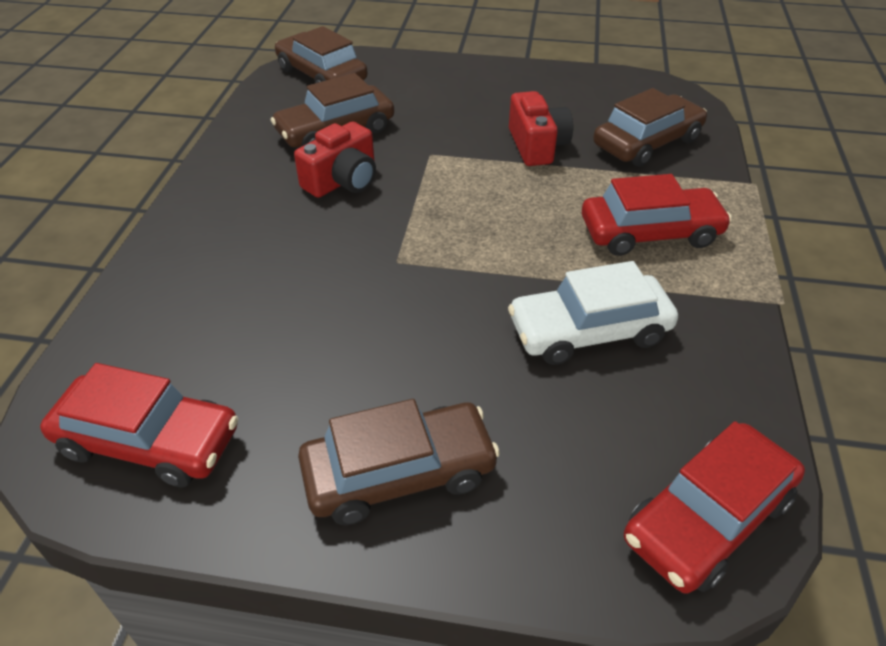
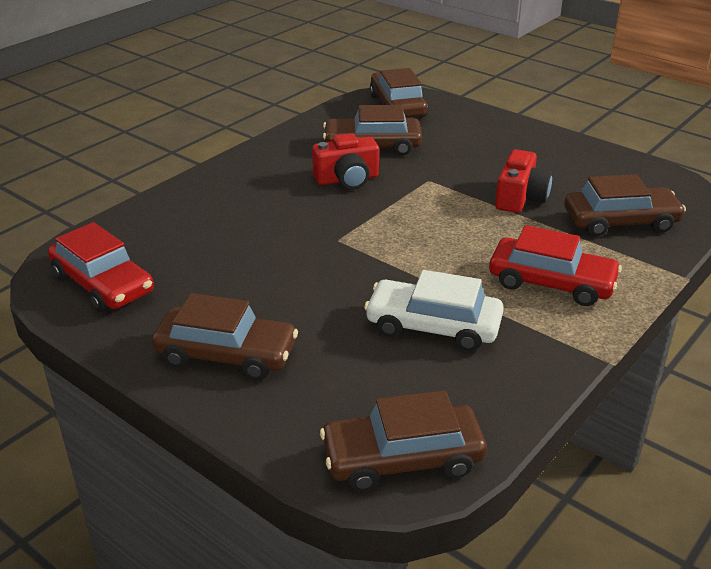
camera: 30 degrees right, 10 degrees down
red car [624,421,805,594] -> brown car [320,390,487,491]

